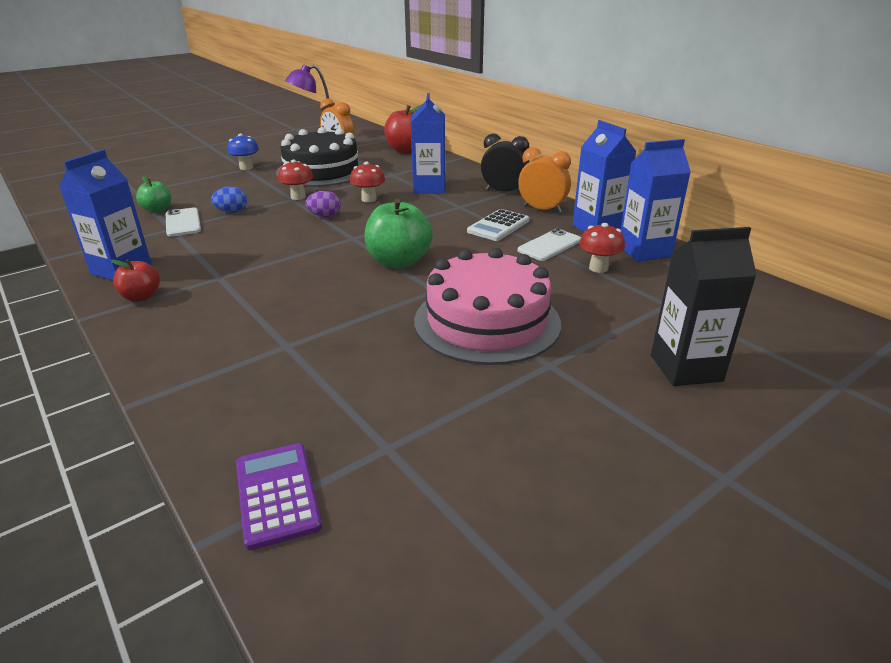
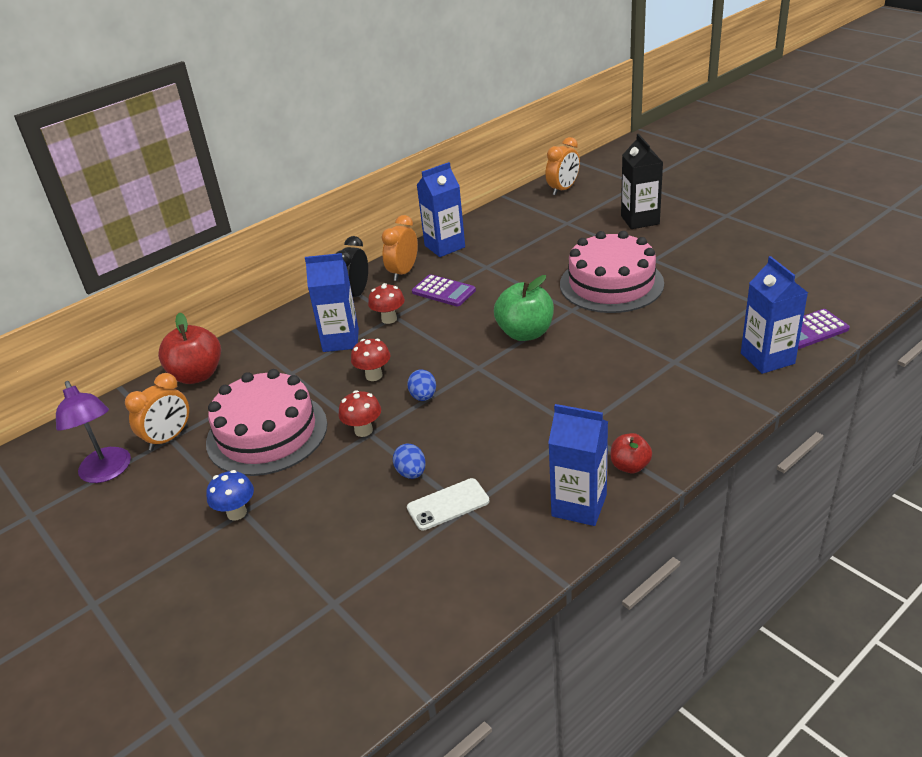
camera: 90 degrees left, 5 degrees up
green apple [136,176,171,213] -> none
black cake [276,127,364,187] -> pink cake [206,369,327,476]
purple egg [305,191,341,217] -> blue egg [407,369,436,401]
white calculator [467,209,529,241] -> purple calculator [412,274,476,306]
white phone [518,228,581,261] -> none
red mushroom [579,223,625,273] -> red mushroom moved to [368,283,405,324]
blue carton [621,139,691,262] -> blue carton moved to [741,256,808,374]
none -> orange clock [545,137,580,195]

